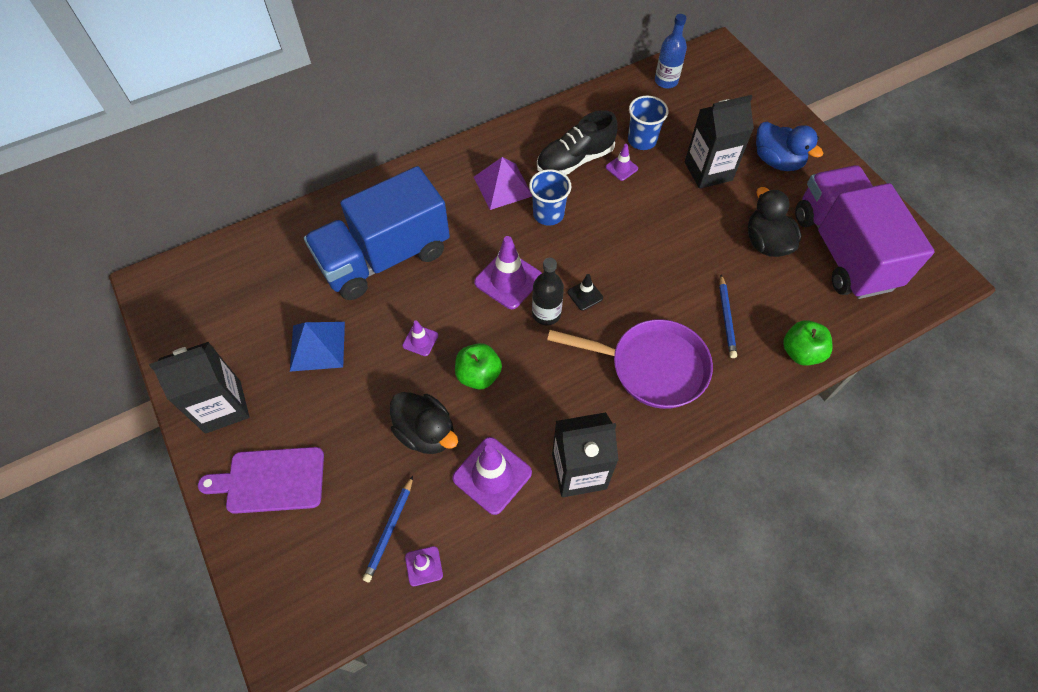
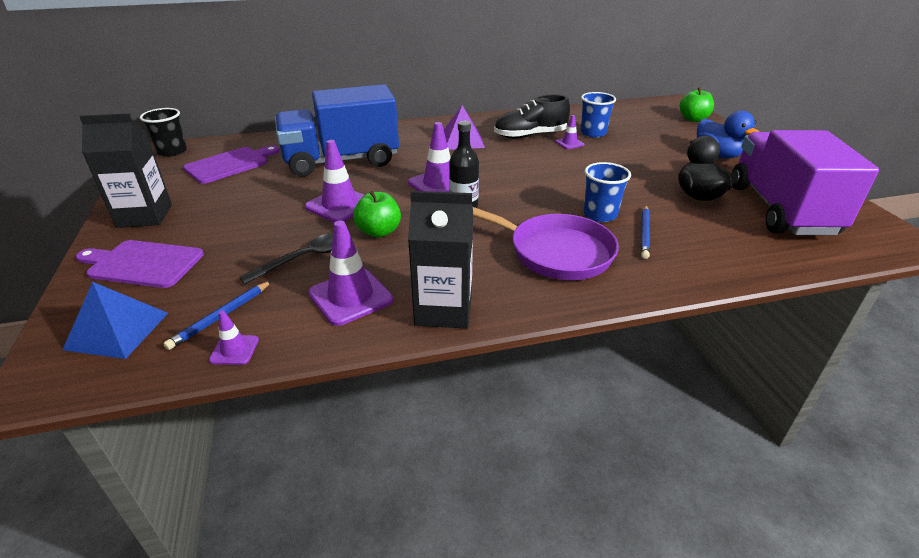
camera: 15 degrees right, 25 degrees down
blue pyramid [290,322,345,372] -> blue pyramid moved to [63,282,168,359]
black duck [390,392,458,454] -> black spoon [239,233,333,284]
purple traffic cone [402,320,438,356] -> purple traffic cone [305,140,364,223], size x1.92
blue cup [529,169,571,226] -> blue cup moved to [583,162,631,222]
black traffic cone [568,274,603,311] -> none
blue bottle [655,14,687,88] -> none
black carton [685,95,754,189] -> none
green apple [783,321,832,366] -> green apple moved to [680,87,714,122]
none -> black cup [140,108,187,157]
none -> purple cutting board [183,146,280,184]

